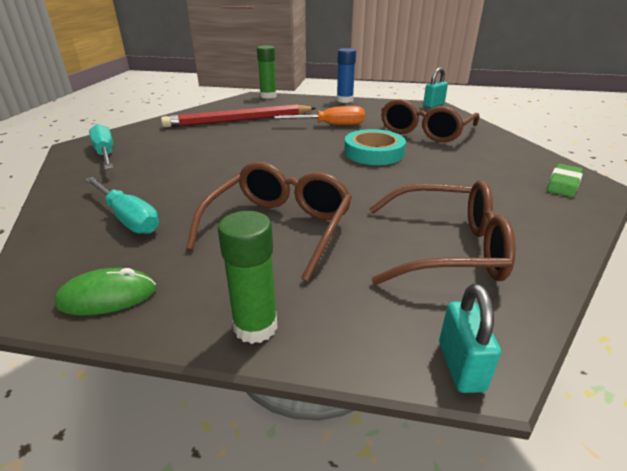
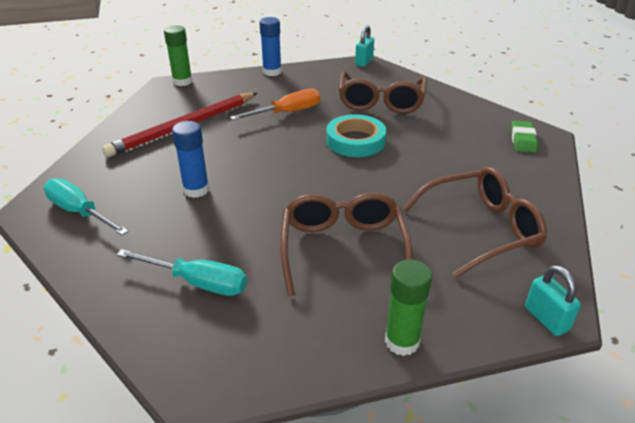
camera: 25 degrees left, 5 degrees up
green mouse [55,268,157,315] -> none
none -> blue glue stick [172,121,209,198]

